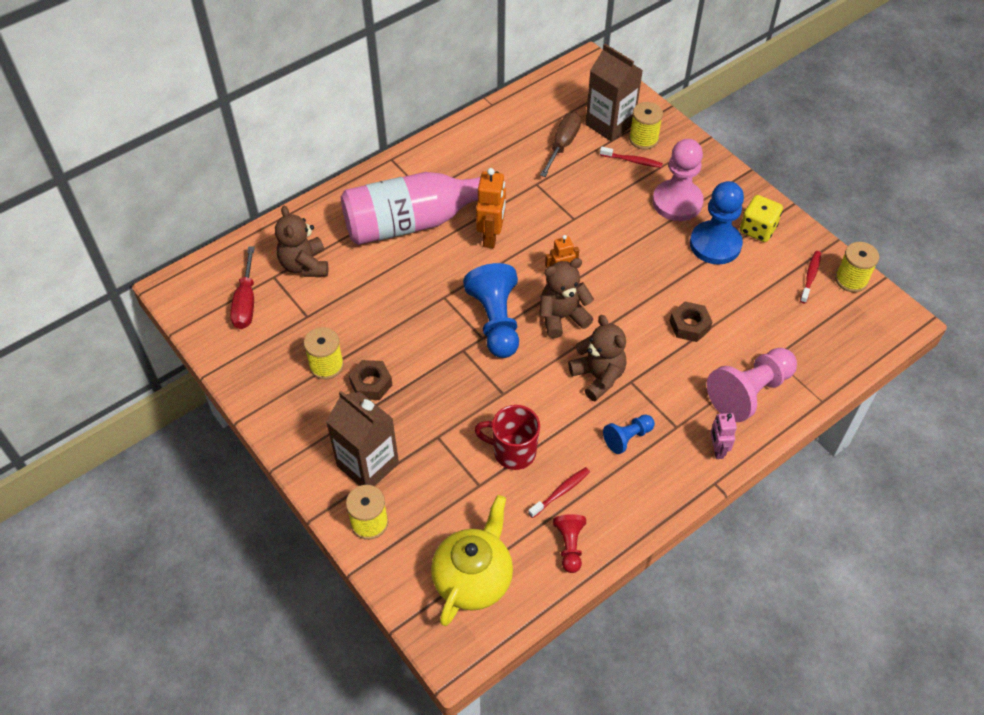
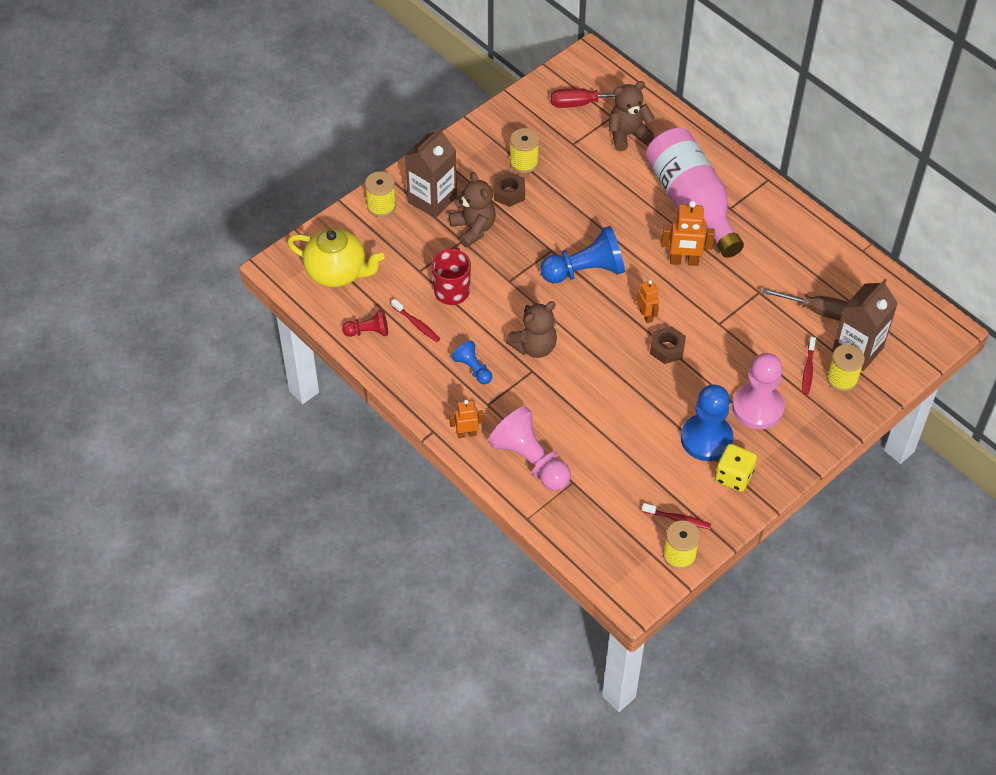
camera: 85 degrees right, 0 degrees up
brown teddy bear [540,258,594,338] -> brown teddy bear moved to [449,172,496,247]
brown nut [670,302,712,342] -> brown nut moved to [650,326,686,364]
pink robot [710,413,737,459] -> orange robot [449,400,483,438]

